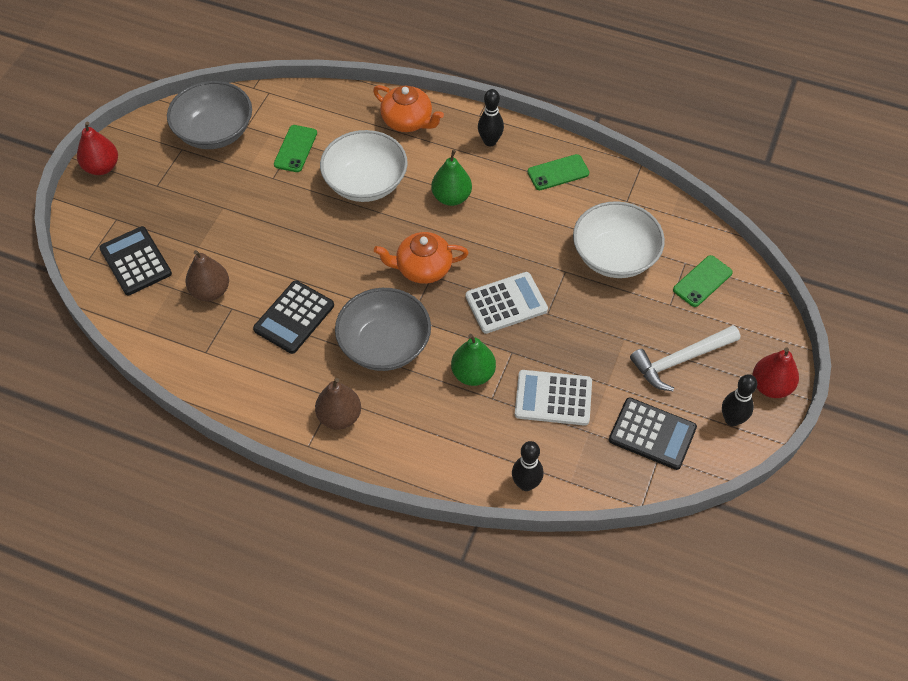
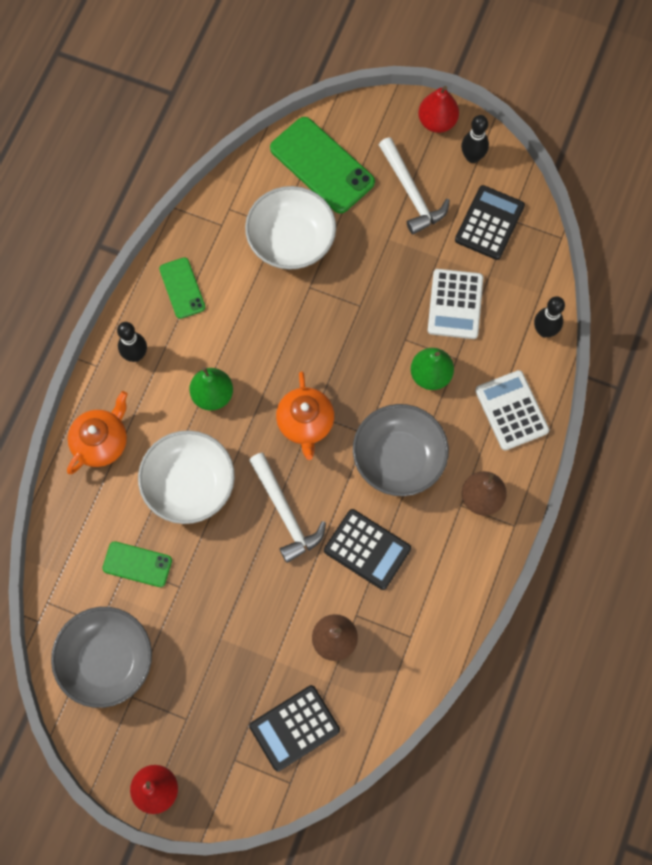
camera: 90 degrees left, 15 degrees up
white calculator [466,272,548,334] -> white calculator moved to [475,370,549,450]
green phone [673,255,733,307] -> green phone [270,117,375,214], size x1.78
none -> white hammer [249,453,326,563]

